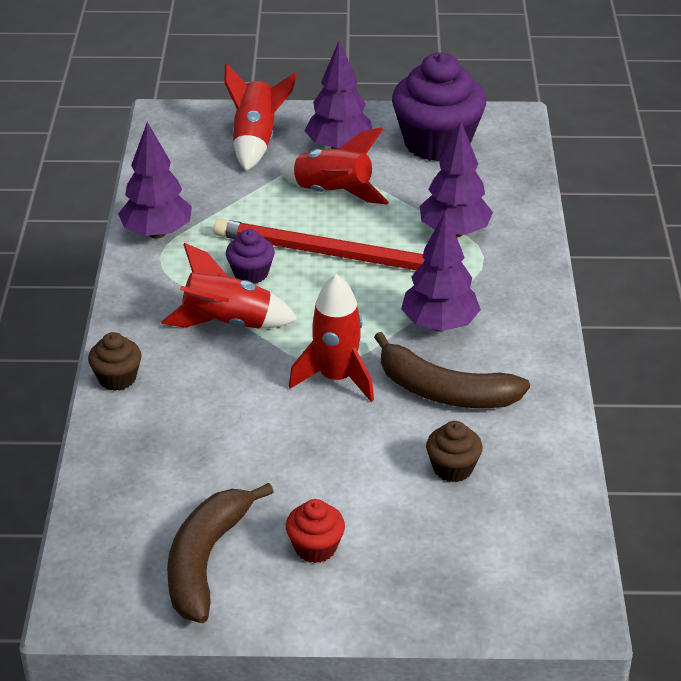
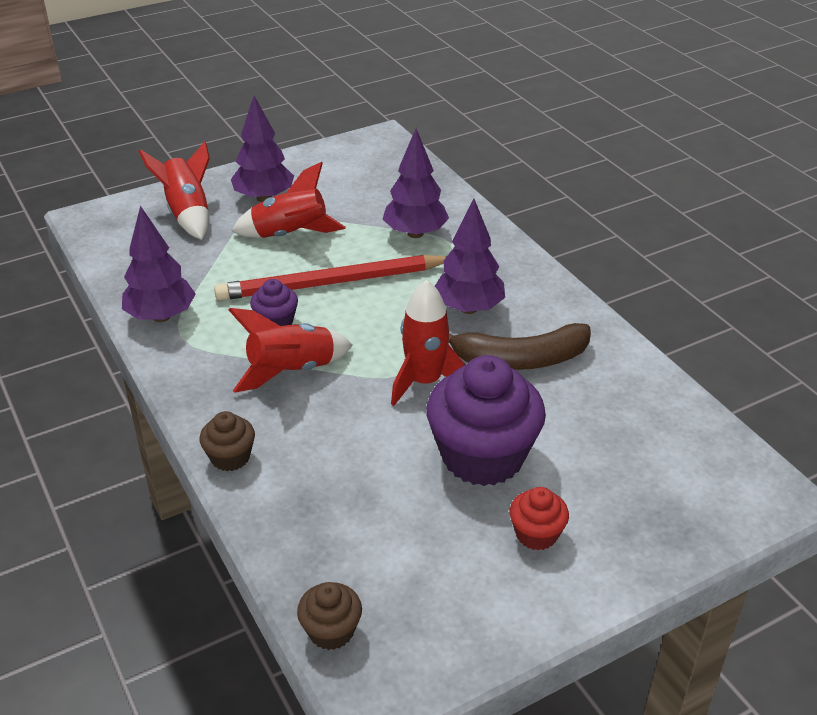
camera: 30 degrees left, 0 degrees up
brown banana [167,483,274,623] -> none
purple cupcake [392,53,486,162] -> purple cupcake moved to [426,355,546,486]
brown cupcake [426,421,483,482] -> brown cupcake moved to [297,582,362,650]

